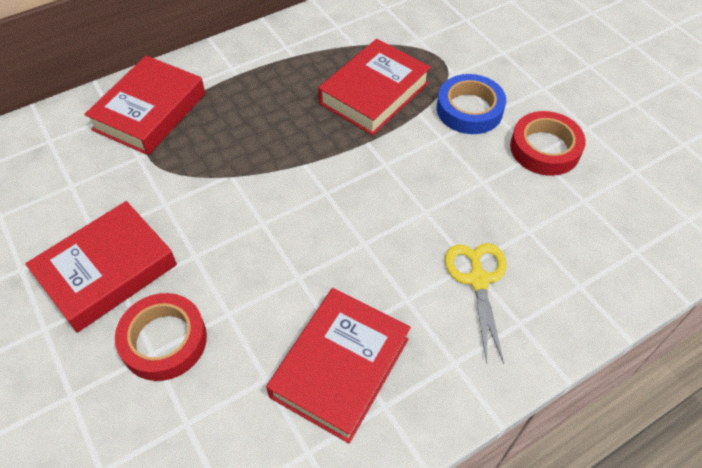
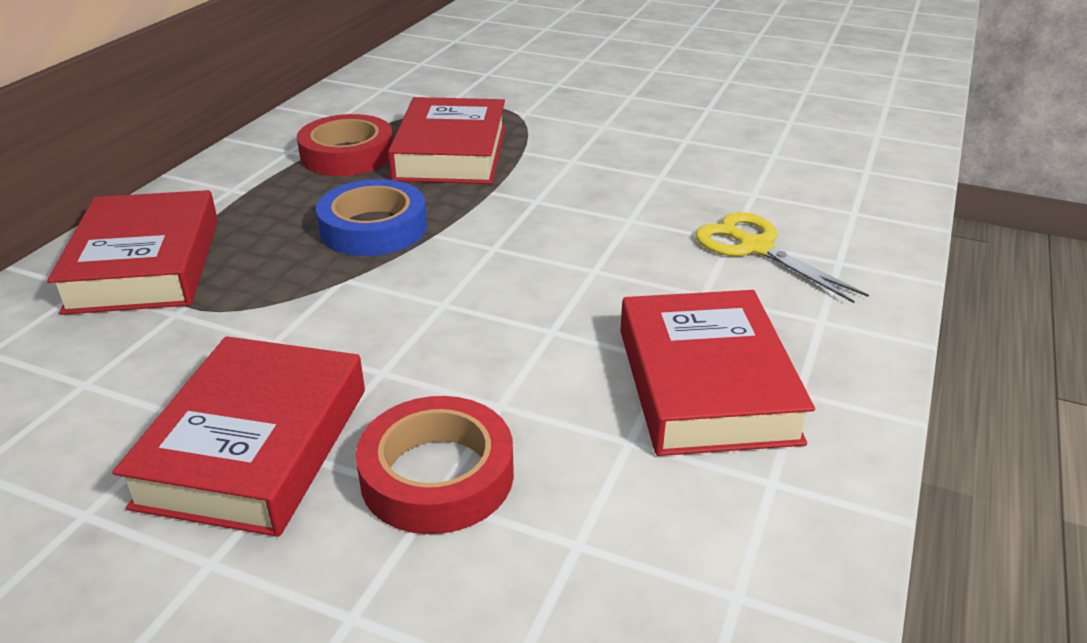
camera: 35 degrees left, 20 degrees down
blue tape [437,74,506,134] -> blue tape moved to [316,179,427,256]
red tape [510,111,586,176] -> red tape moved to [297,114,393,176]

